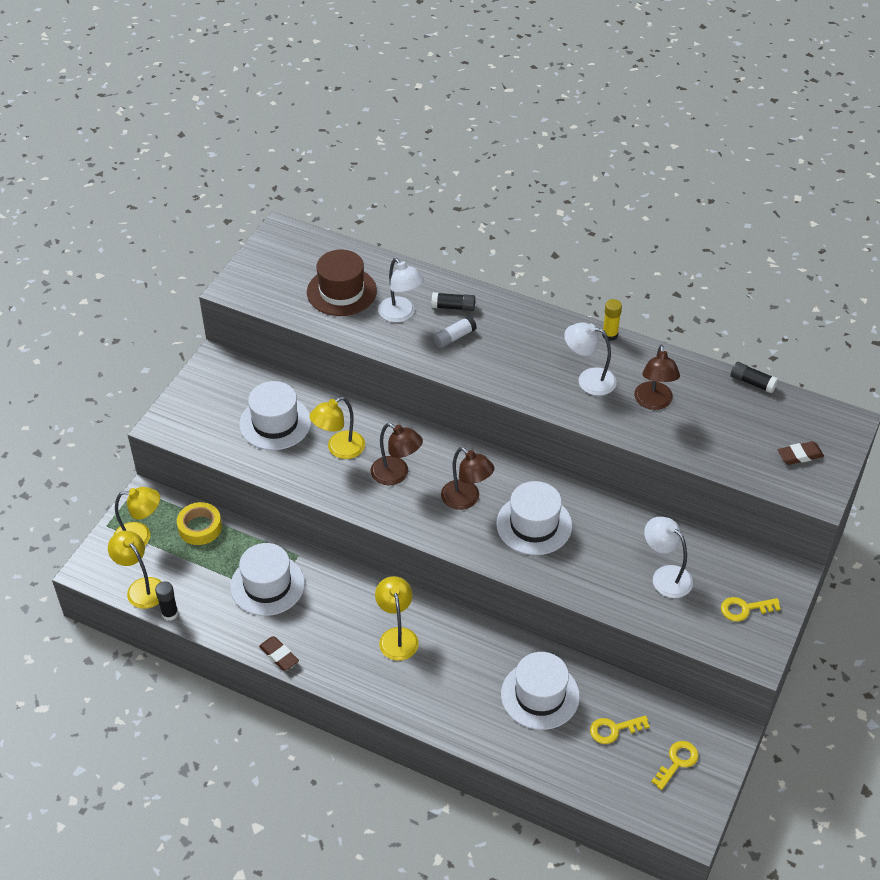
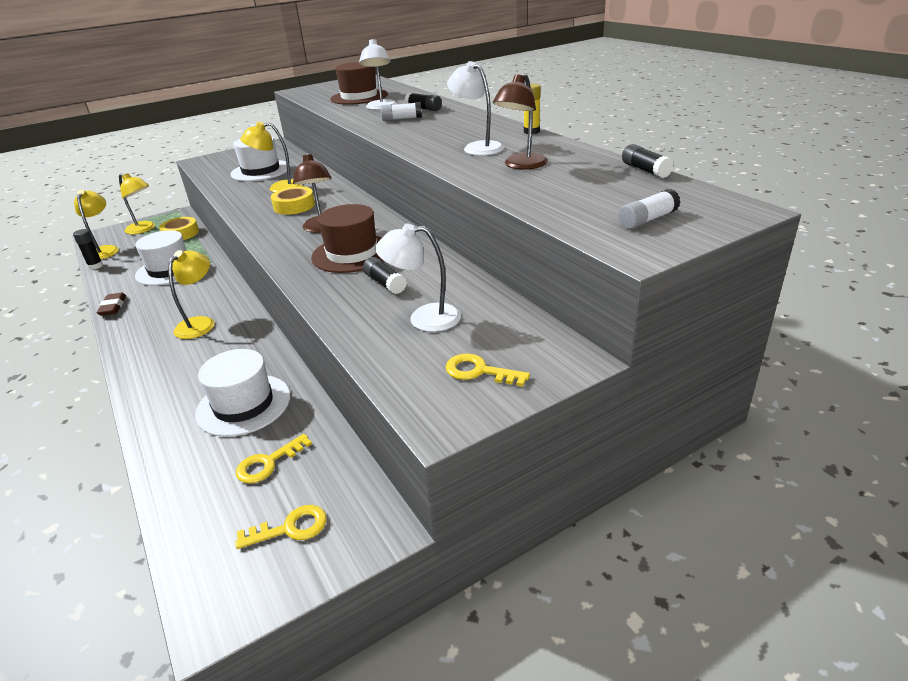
camera: 35 degrees right, 15 degrees down
brown lamp [371,423,423,485] -> yellow tape [271,186,315,215]
white hat [496,481,572,555] -> brown hat [311,204,384,273]
yellow key [590,715,650,744] -> yellow key turned 60 degrees counterclockwise [236,434,312,484]
white lamp [644,517,693,598] -> white lamp turned 75 degrees counterclockwise [375,224,461,332]
brown eraser [777,441,824,465] -> white glue stick [618,189,680,229]
none -> black glue stick [363,257,407,294]

